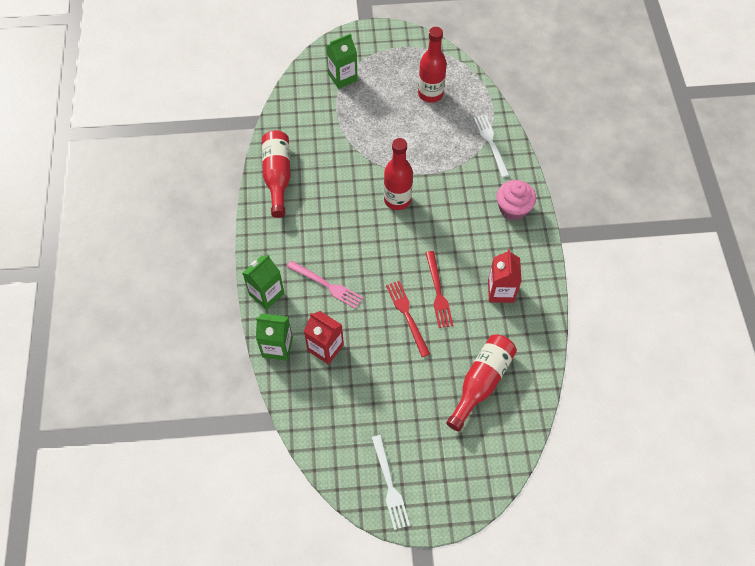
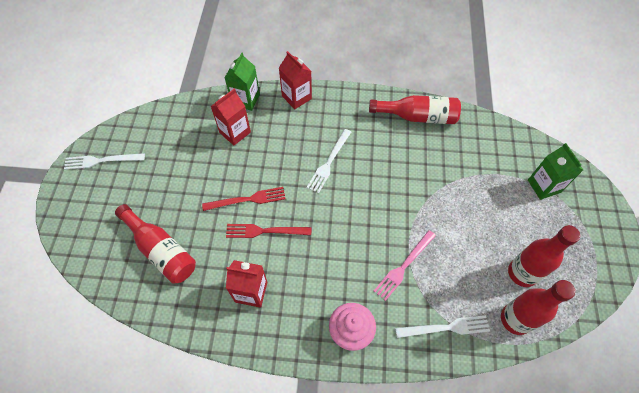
camera: 100 degrees right, 0 degrees up
green carton [243,255,284,310] -> red carton [279,51,312,109]
pink fork [287,260,363,309] -> pink fork moved to [374,230,436,301]
red bottle [384,138,413,210] -> red bottle moved to [501,280,575,335]
none -> white fork [306,129,351,193]

